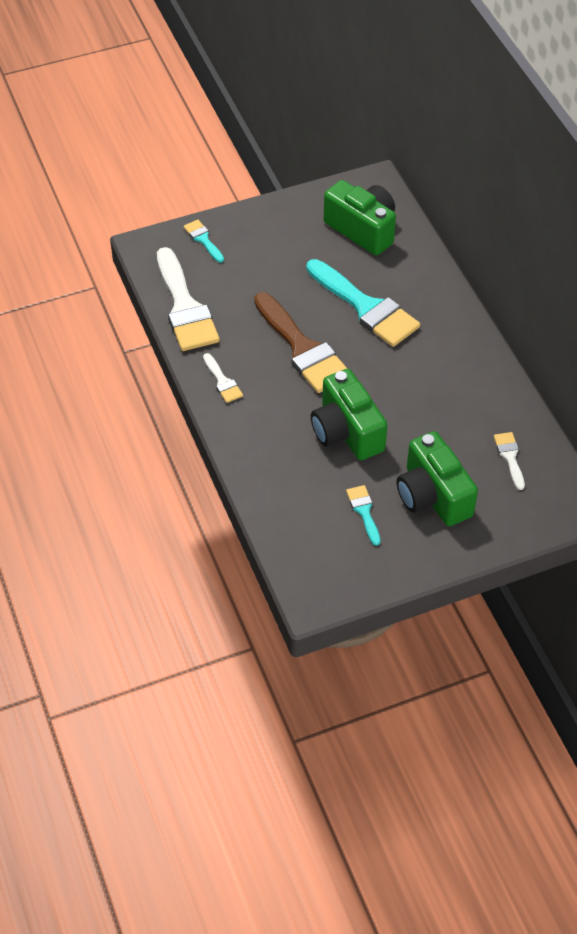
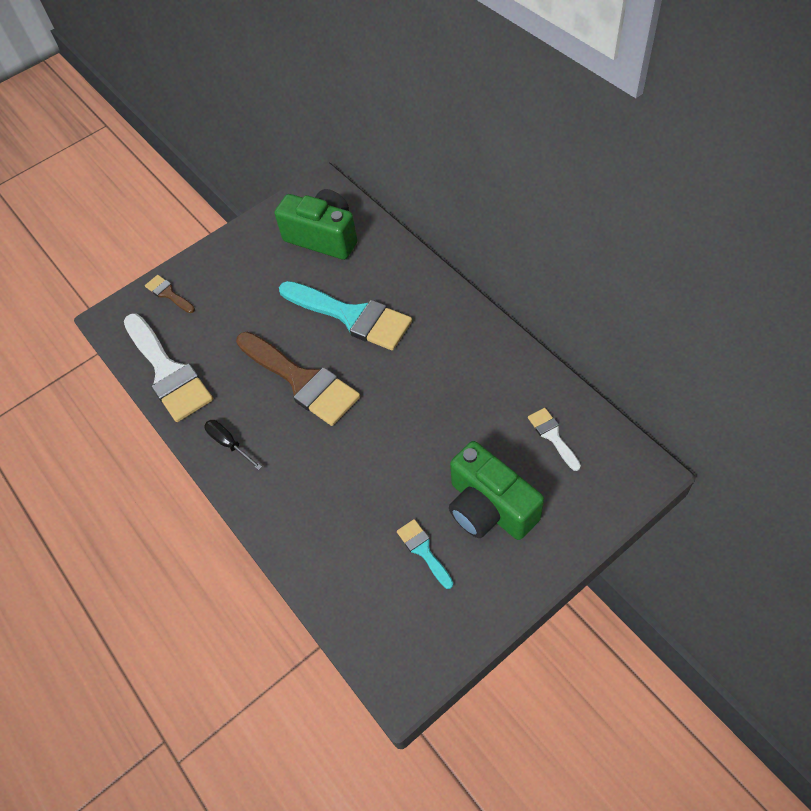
camera: 10 degrees left, 5 degrees up
turquoise brush [184,220,224,263] -> brown brush [145,275,195,313]
white brush [203,353,243,403] -> black screwdriver [204,420,262,470]
green camera [311,369,387,460] -> none

